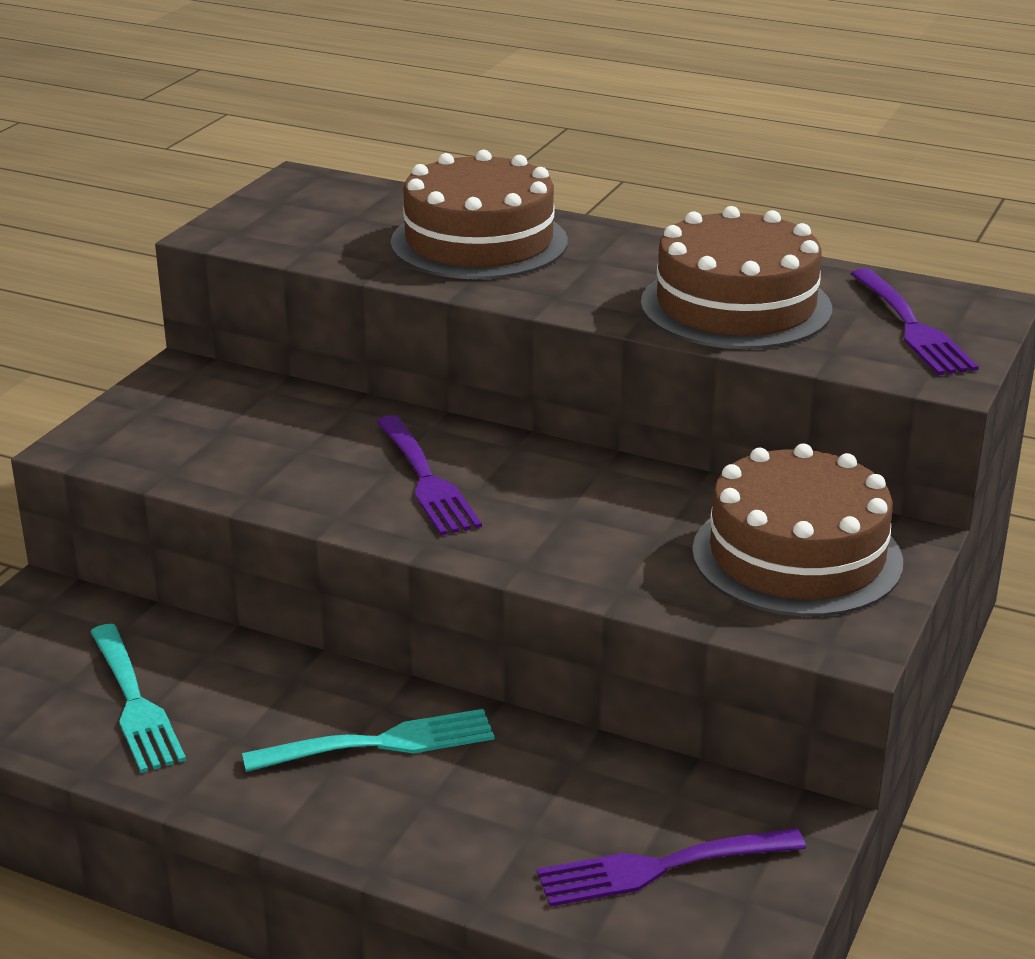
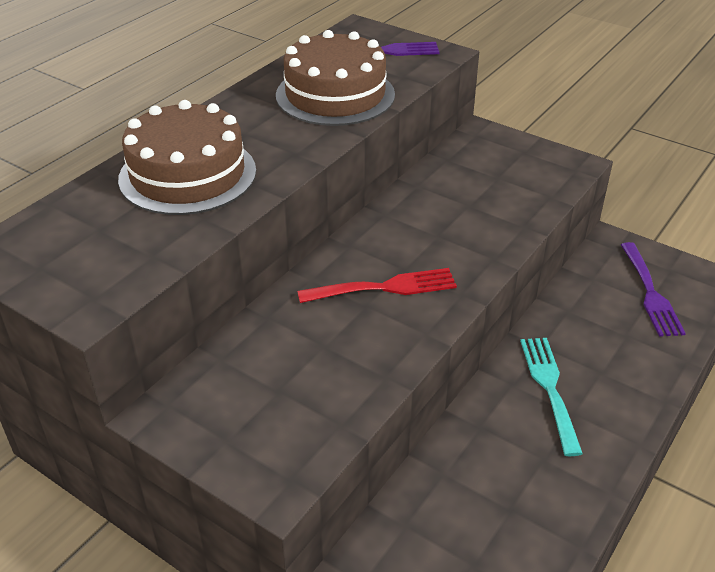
camera: 80 degrees left, 10 degrees up
turquoise fork [90,624,186,773] -> none
purple fork [376,415,482,536] -> red fork [297,268,457,303]
brown cake [692,444,903,616] -> none

